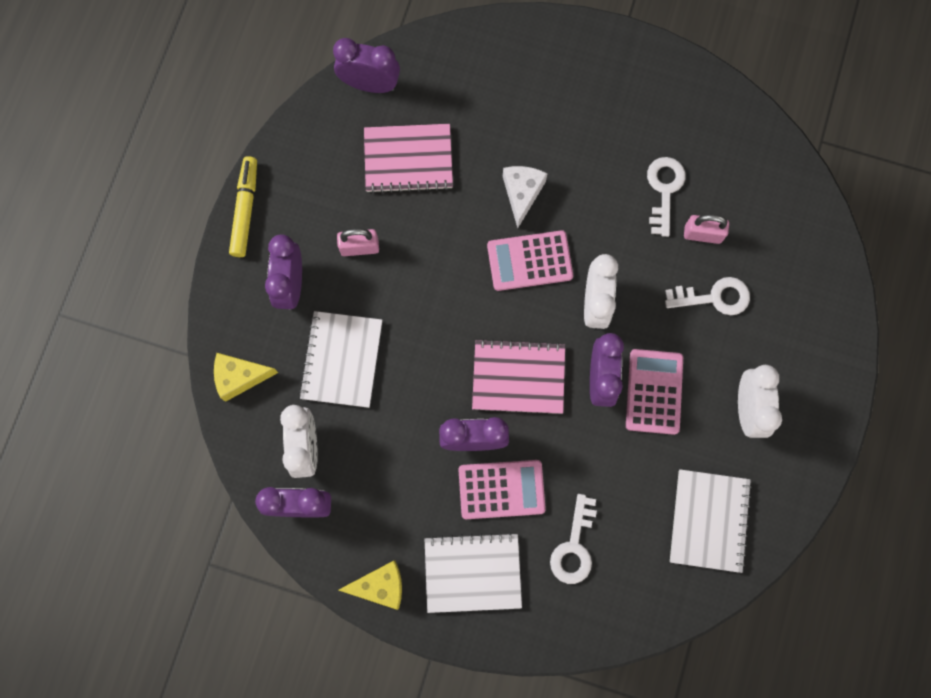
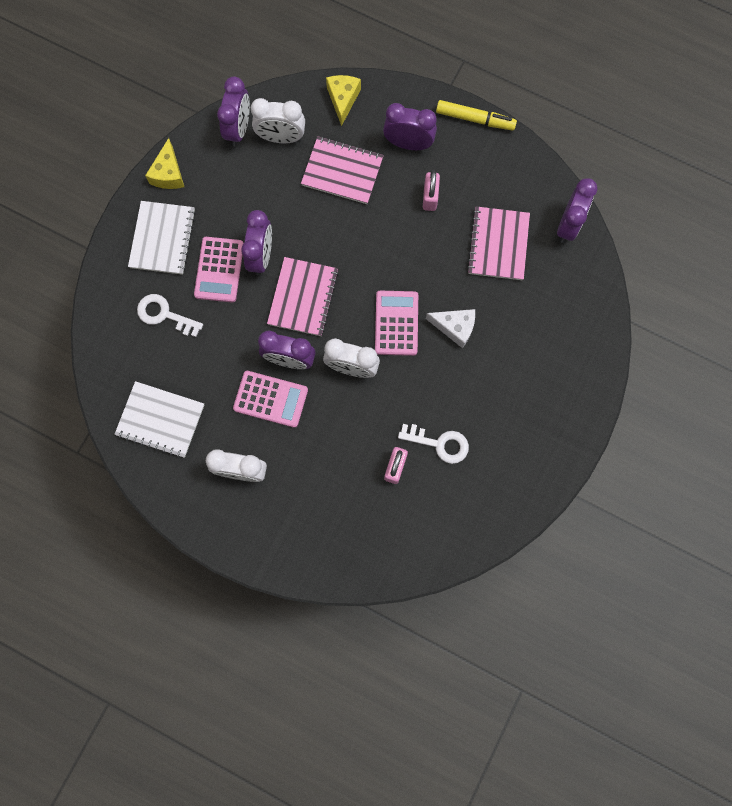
camera: 100 degrees right, 0 degrees up
white notebook [299,311,382,408] -> pink notebook [301,136,384,204]
white key [665,277,750,315] -> none

